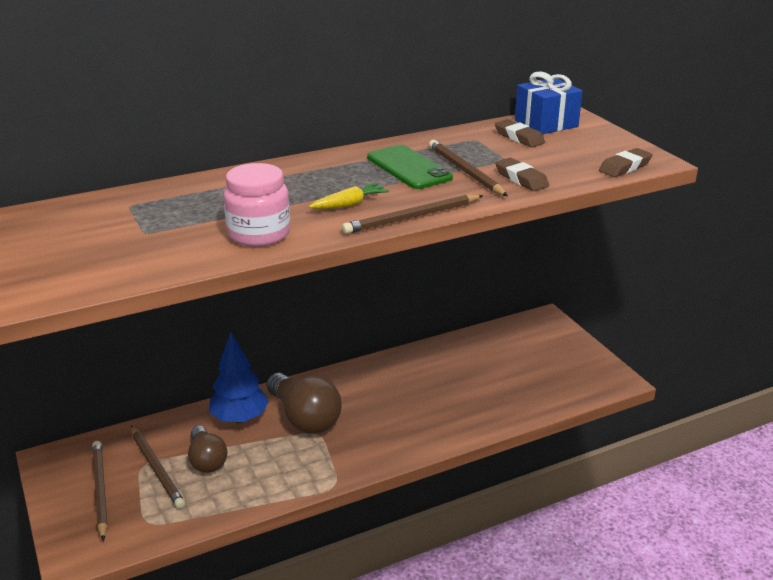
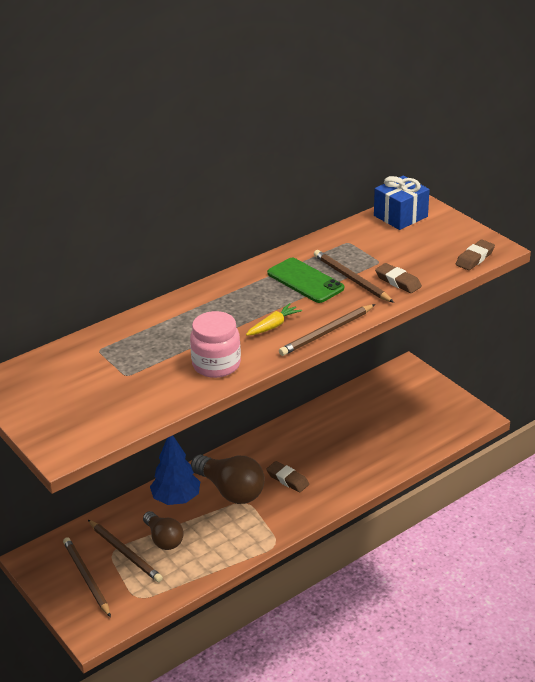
camera: 10 degrees left, 5 degrees up
brown eraser [495,119,545,147] -> brown eraser moved to [266,461,309,493]

